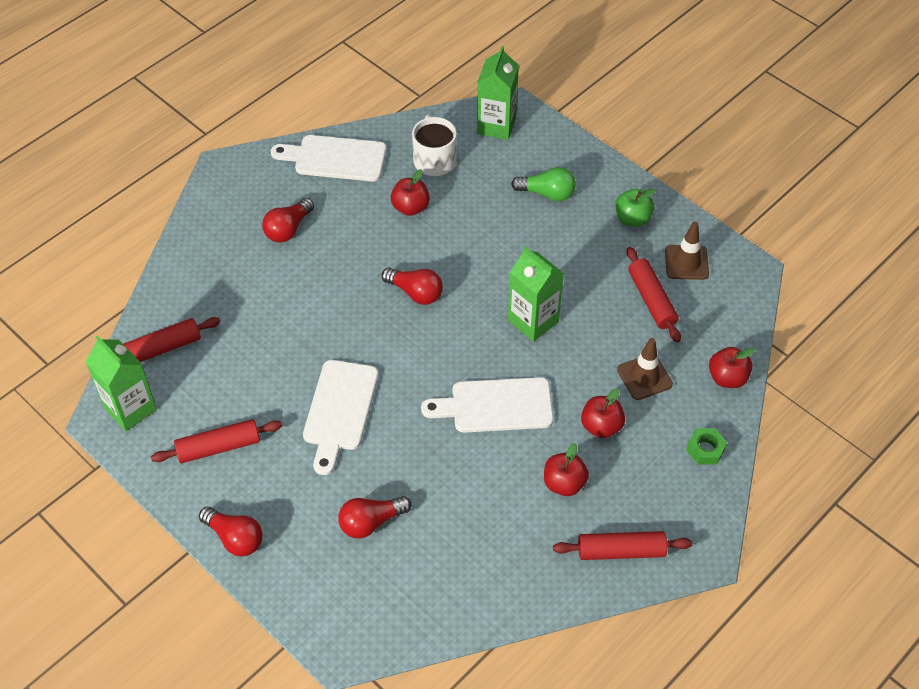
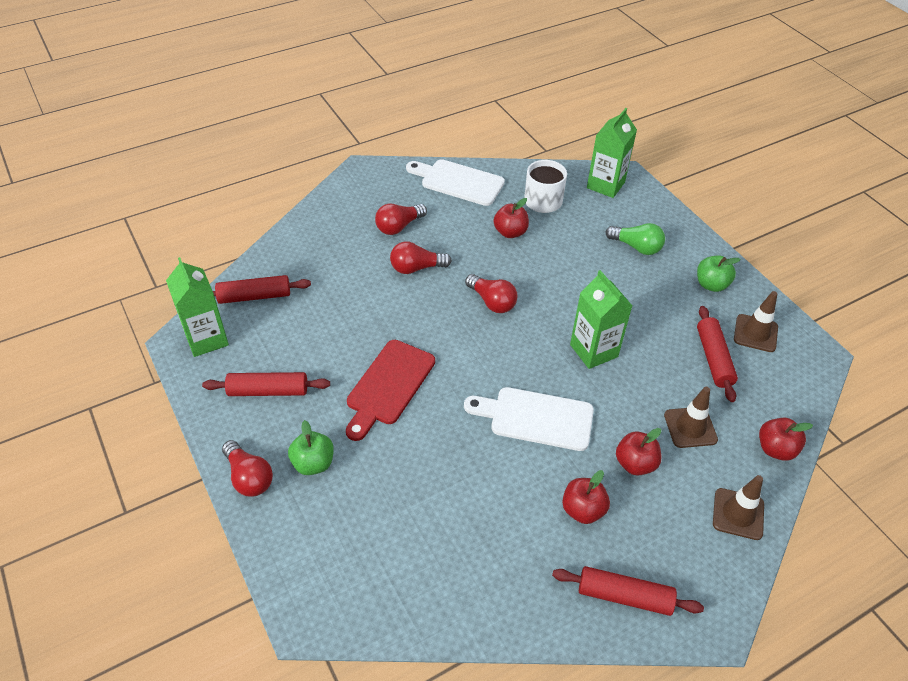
camera: 15 degrees right, 5 degrees down
white cutting board [303,360,378,475] -> red cutting board [346,340,435,441]
red light bulb [338,496,411,538] -> red light bulb moved to [390,242,452,274]
green nut [686,428,727,465] -> brown traffic cone [713,475,764,540]
none -> green apple [288,420,334,475]

